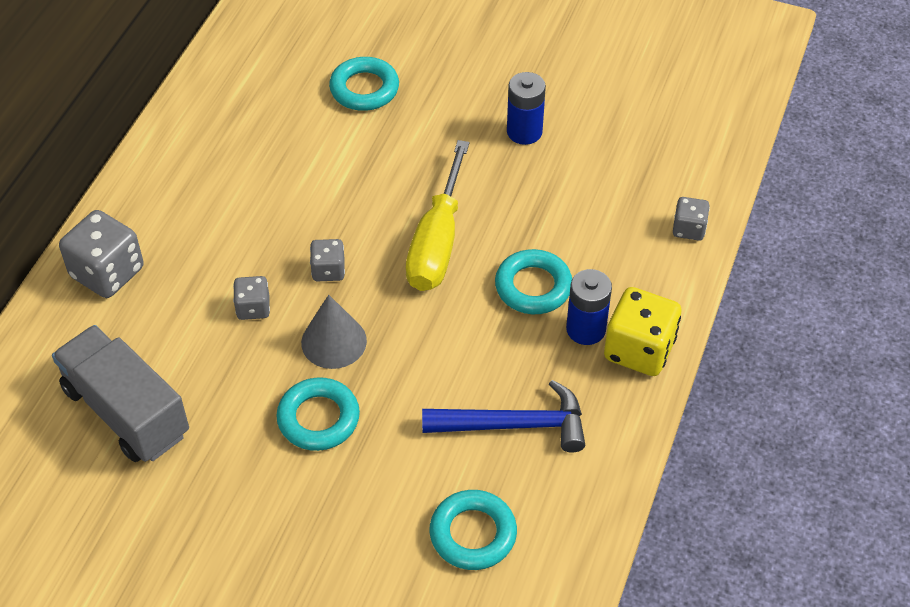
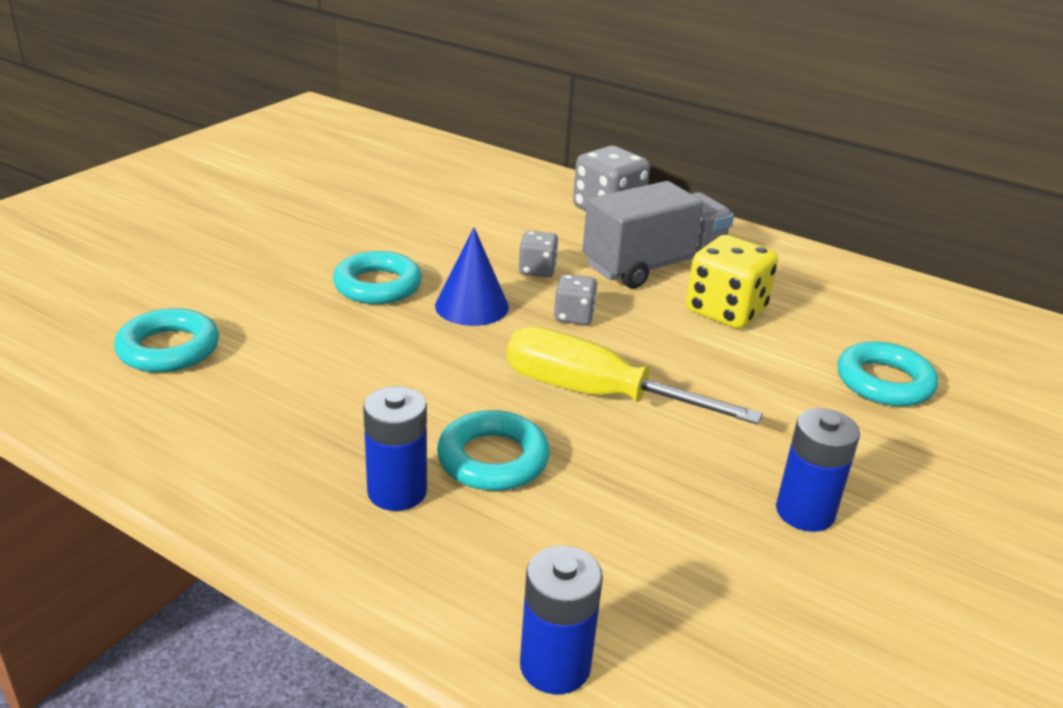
camera: 100 degrees right, 20 degrees down
grey truck [52,325,189,462] -> grey truck moved to [582,181,734,289]
grey cone [301,295,367,369] -> blue cone [435,227,509,326]
blue hammer [422,380,585,453] -> none
yellow dice [604,287,682,376] -> yellow dice moved to [686,235,778,329]
grey dice [673,197,710,241] -> blue battery [520,546,603,694]

